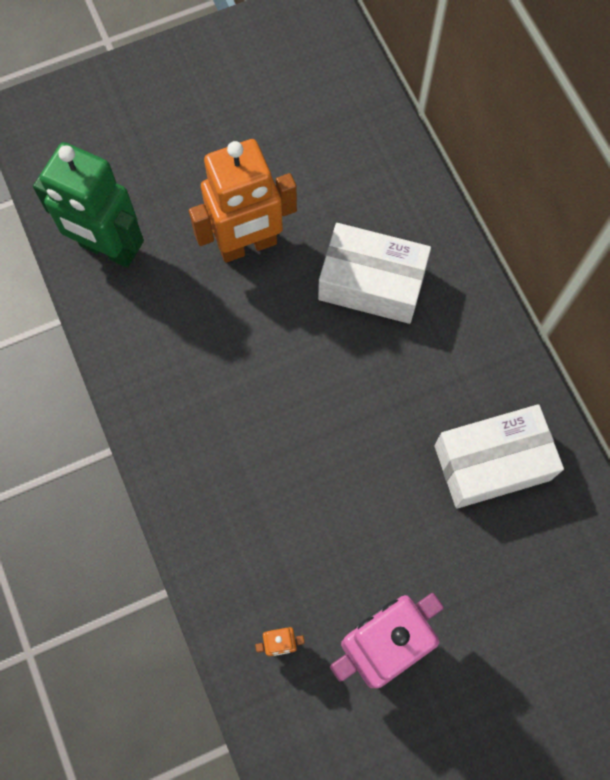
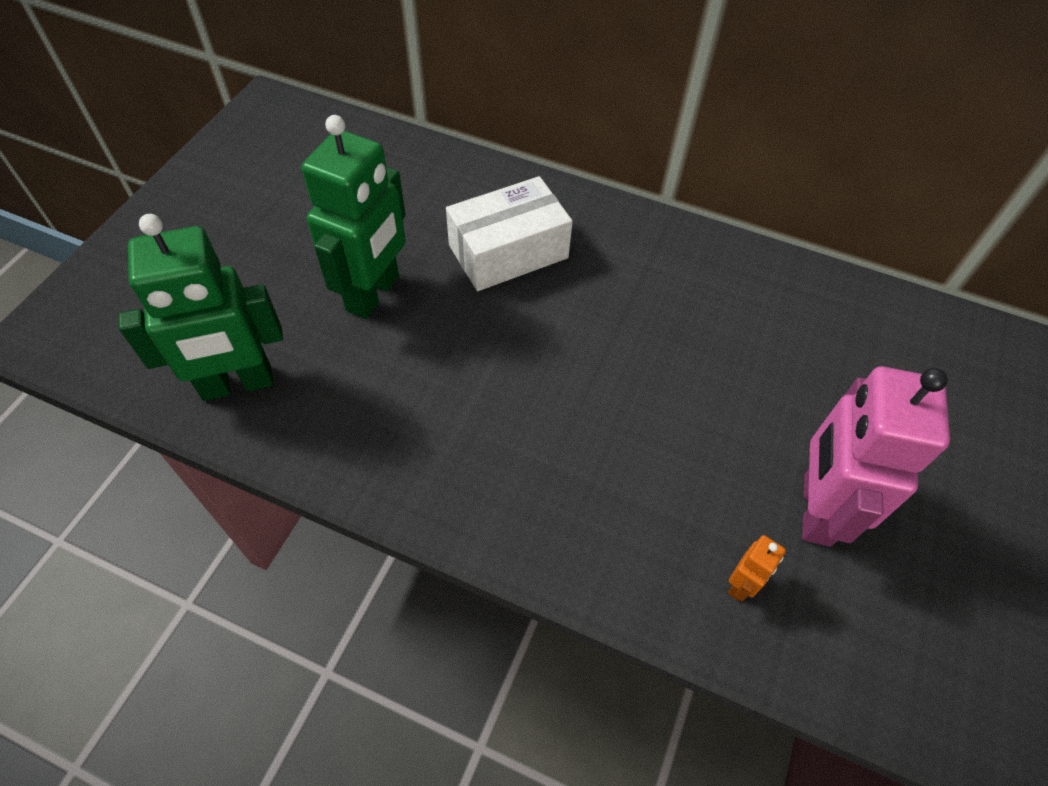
camera: 45 degrees left, 15 degrees down
orange robot [189,139,297,263] -> green robot [301,115,406,319]
white box [434,404,564,509] -> none

